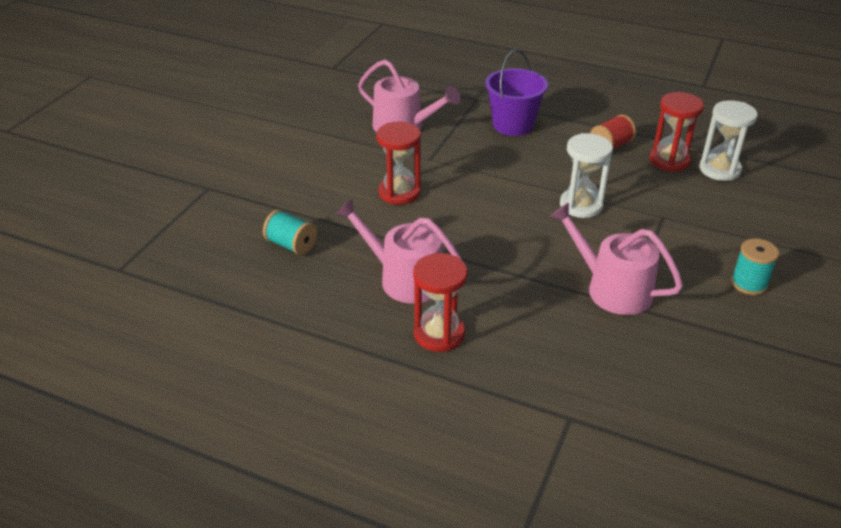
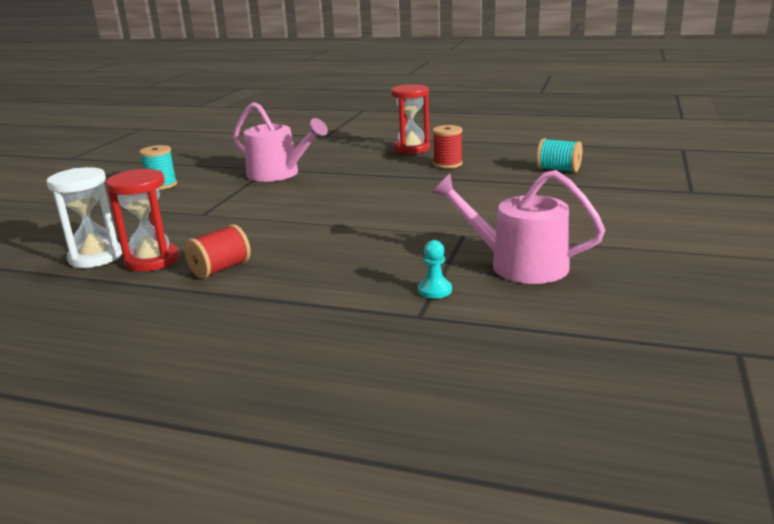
camera: 175 degrees right, 15 degrees down
pink watering can [335,199,462,304] -> red spool [433,125,463,169]
red hourglass [376,122,421,205] -> none
purple bucket [485,50,548,136] -> none
white hourglass [560,133,613,218] -> none
none -> turquoise pawn [418,240,452,299]

